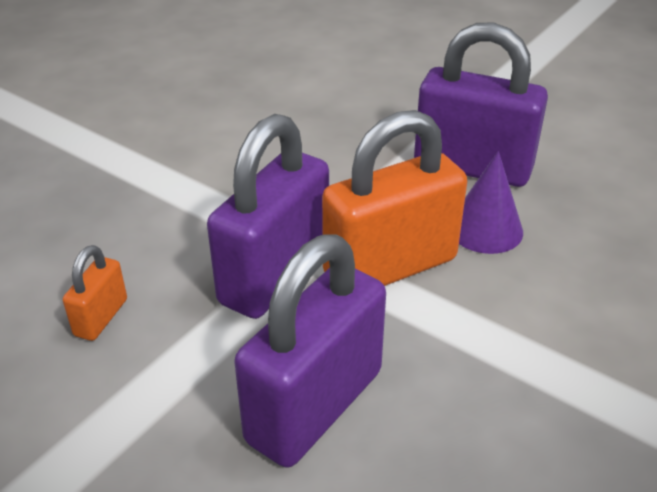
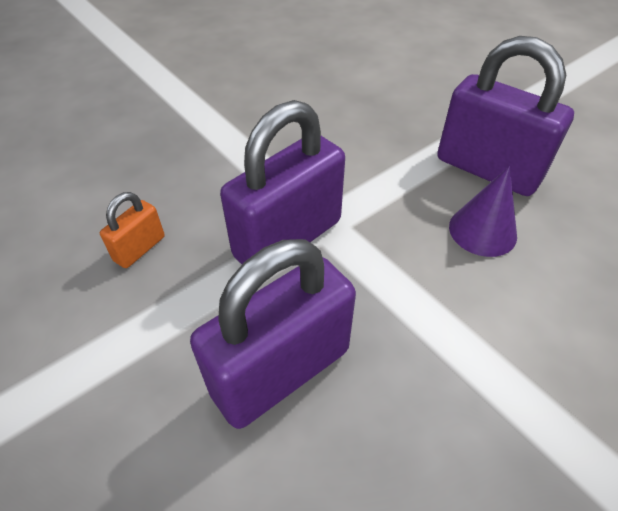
camera: 15 degrees right, 10 degrees up
orange padlock [322,110,467,286] -> none

